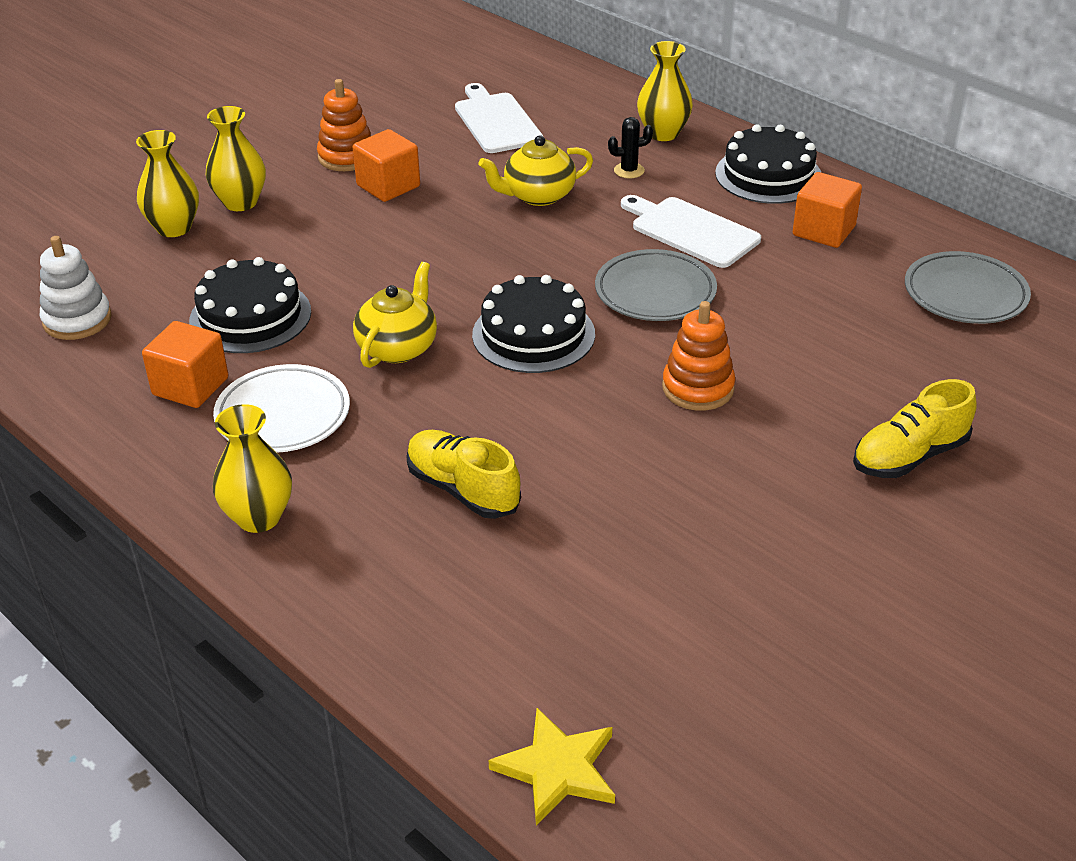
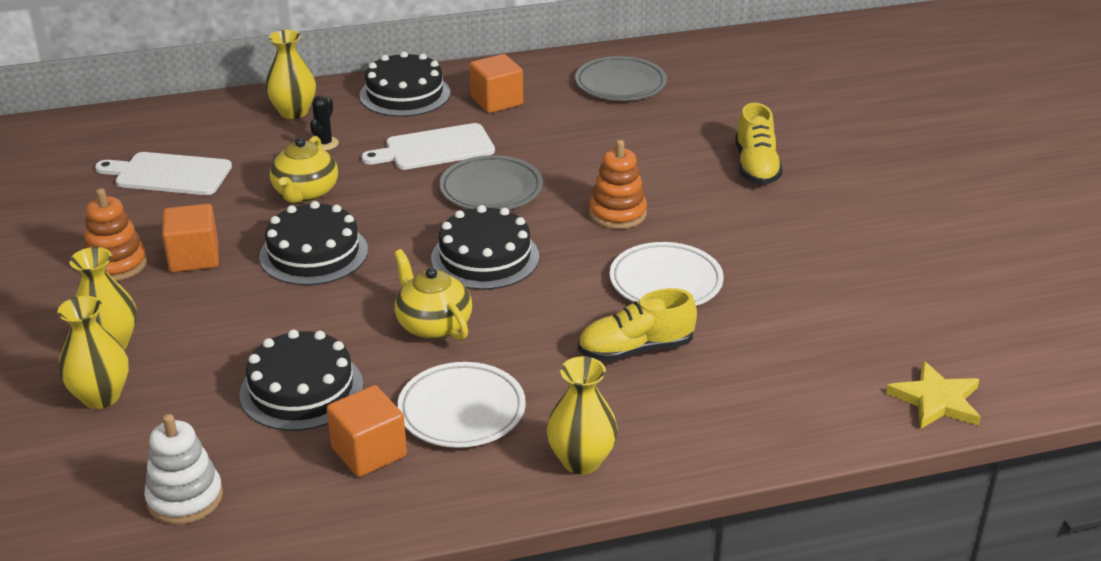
camera: 60 degrees left, 5 degrees down
none -> black cake [259,201,368,285]
none -> white plate [610,242,724,306]

